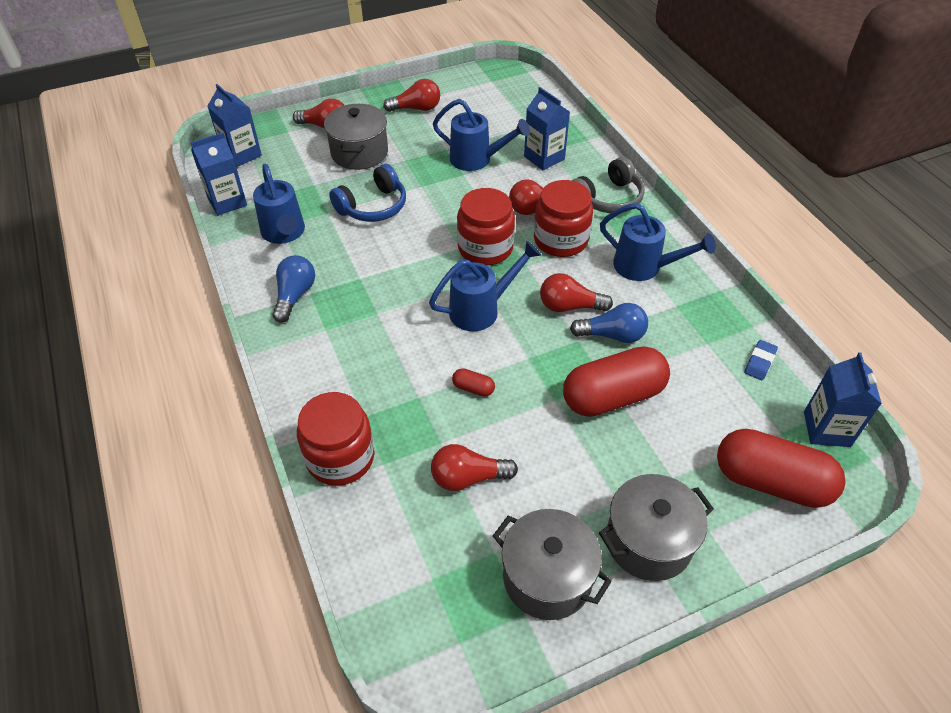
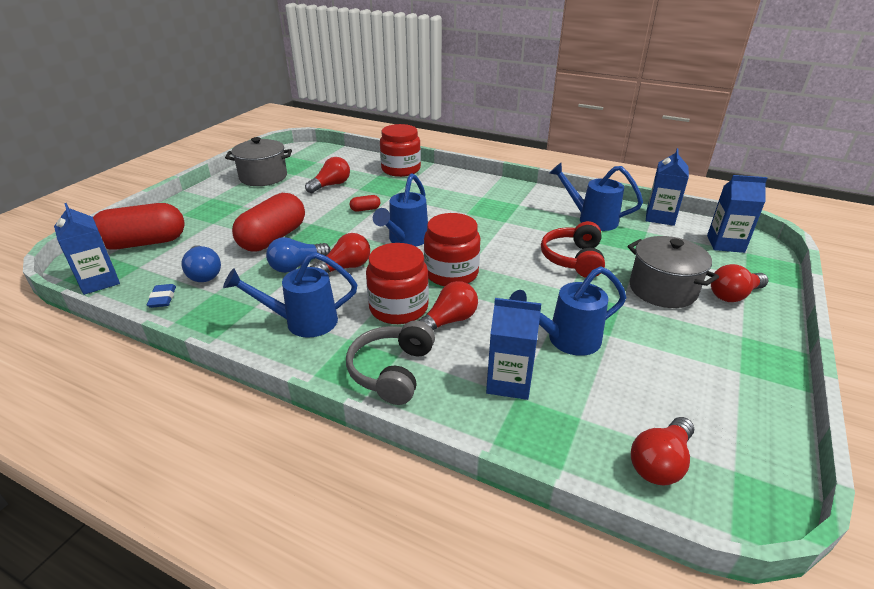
camera: 140 degrees right, 15 degrees down
blue light bulb [272,255,315,323] -> blue light bulb moved to [181,245,221,282]
blue headphones [329,164,406,222] -> red headphones [541,221,605,278]
red light bulb [383,79,440,112] -> red light bulb moved to [631,417,694,486]
grey pot [599,474,714,581] -> none

